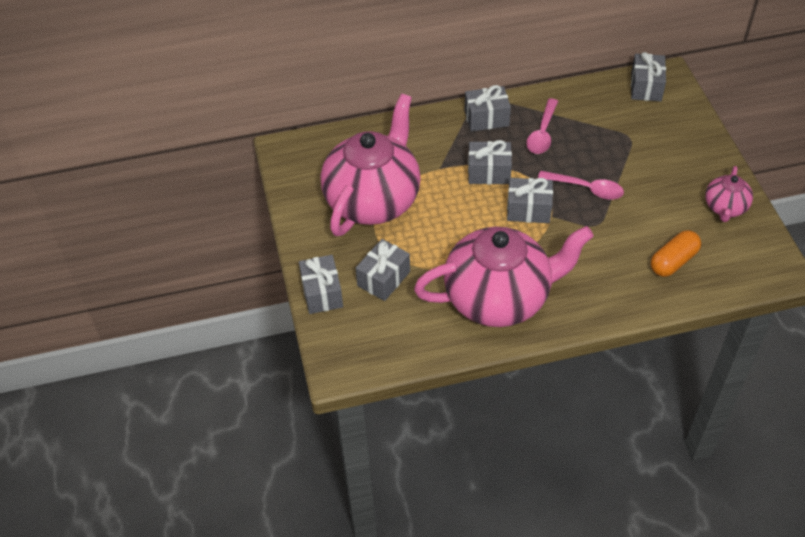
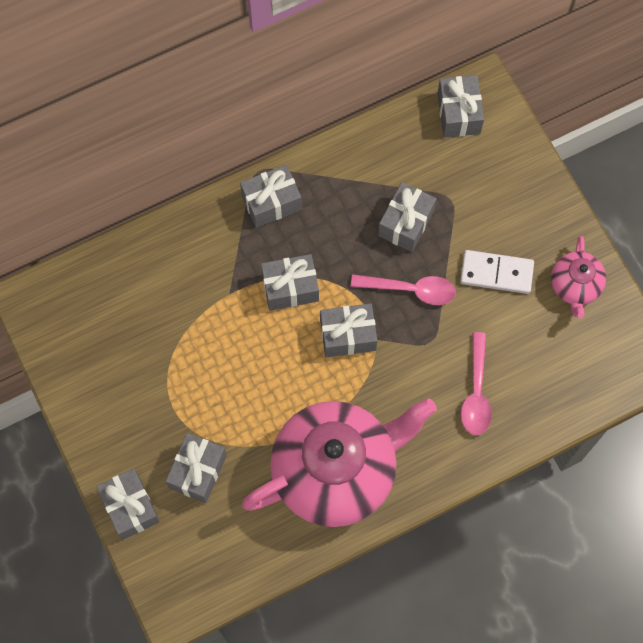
camera: 15 degrees left, 20 degrees up
pink teapot [321,94,421,236] -> none
pink spoon [526,98,558,154] -> pink spoon moved to [461,332,492,435]
orange capsule [651,230,701,277] -> none
none -> grey gift [378,182,436,252]
none -> white domino [460,250,534,294]

